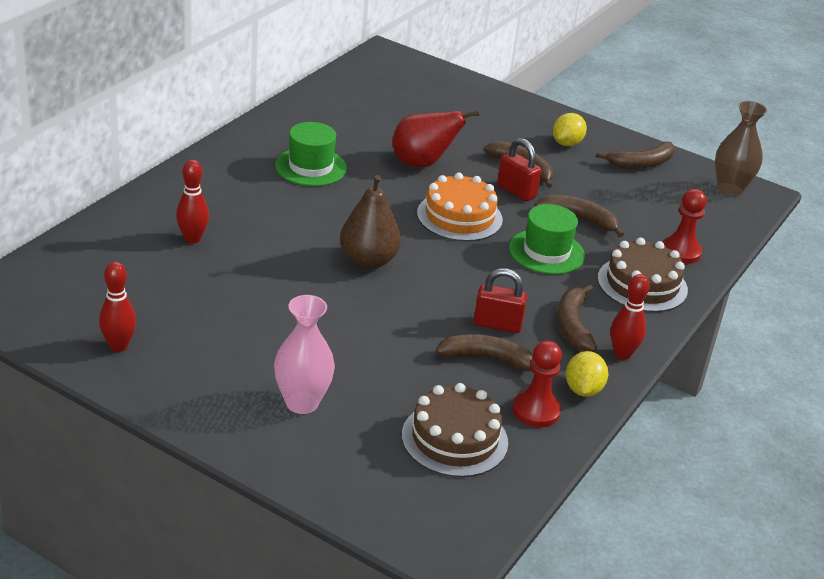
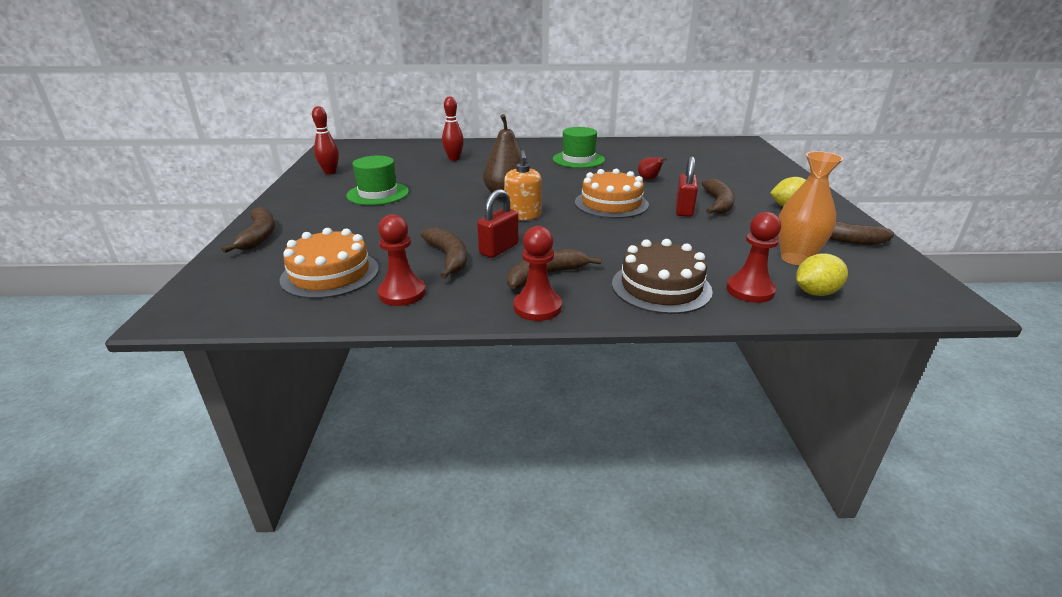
camera: 60 degrees right, 5 degrees down
pink vase [274,295,335,414] -> none
red pear [392,110,480,167] -> red pear [638,157,667,180], size x0.50
brown cake [402,383,508,477] -> orange cake [280,228,379,299]
red padlock [474,268,527,333] -> red padlock turned 60 degrees clockwise [477,189,519,258]
green hat [509,204,585,274] -> green hat moved to [346,156,409,205]
brown banana [535,195,624,237] -> brown banana moved to [222,207,275,253]
yellow lemon [566,351,608,397] -> yellow lemon moved to [796,254,848,296]
red bowling pin [611,274,650,360] -> red pawn [514,226,562,321]
brown vase [715,101,768,197] -> none
none -> orange soap dispenser [504,150,542,220]
none -> orange vase [778,151,844,265]

